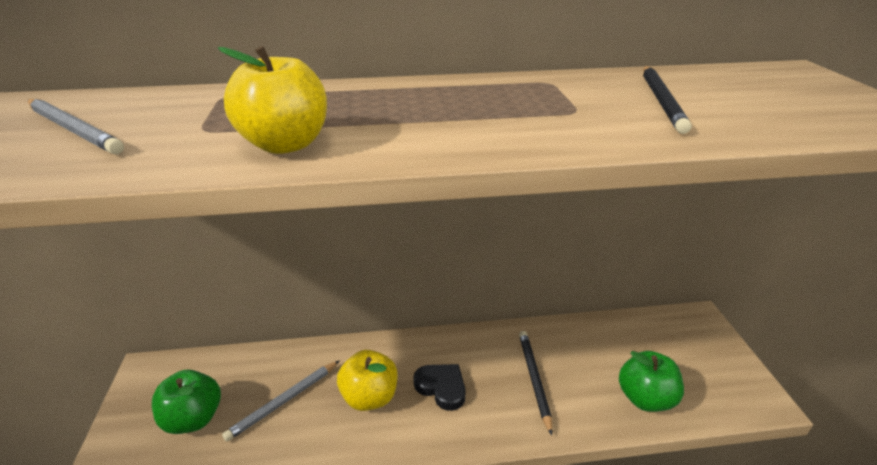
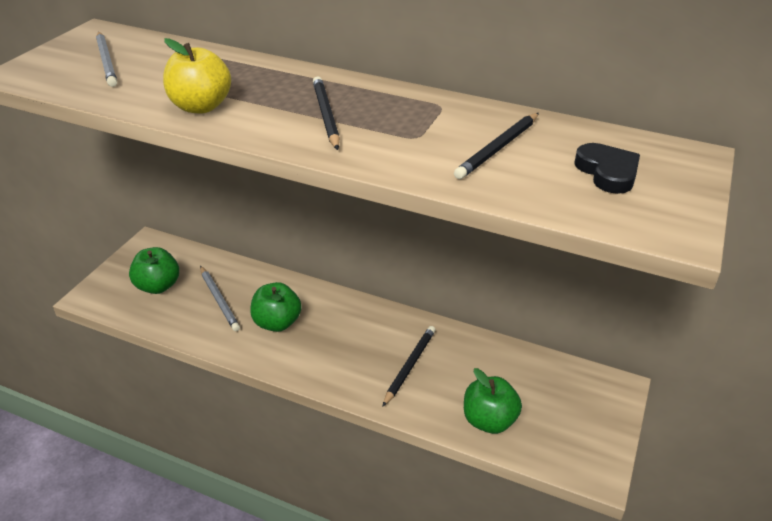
camera: 30 degrees right, 5 degrees up
grey pencil [222,360,340,442] -> grey pencil turned 105 degrees counterclockwise [200,266,240,331]
yellow apple [337,350,398,411] -> green apple [250,282,302,332]
black heart [413,364,466,411] -> black heart moved to [574,143,640,194]
none -> black pencil [313,76,340,150]

